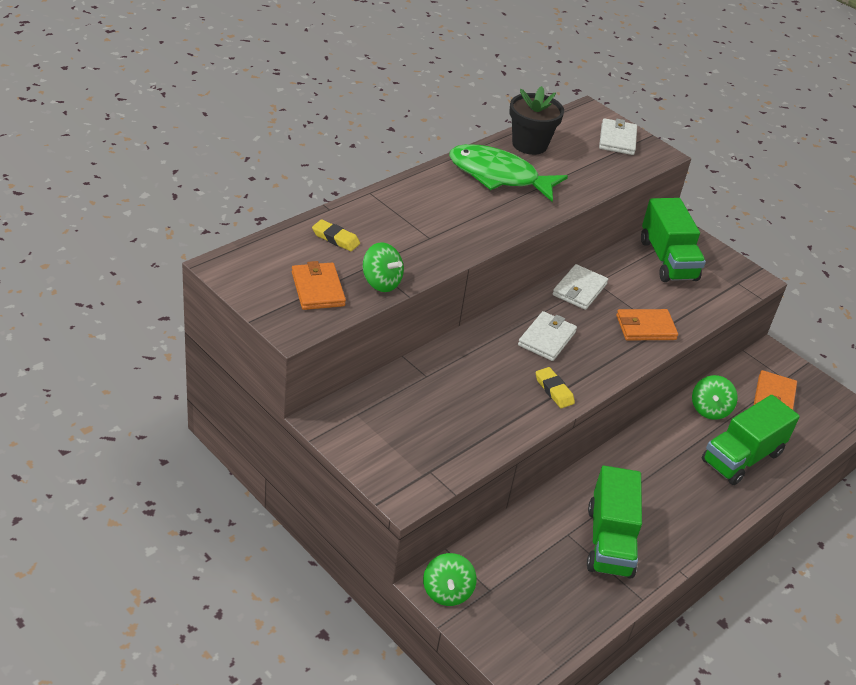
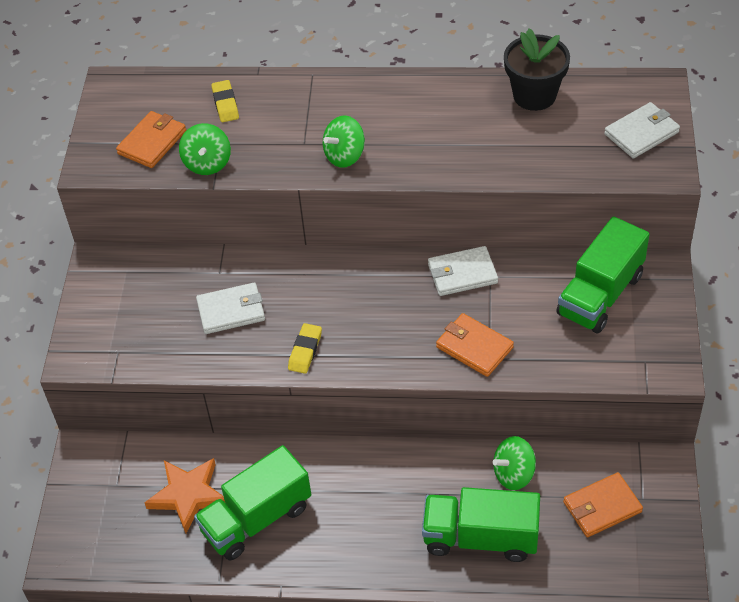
camera: 55 degrees right, 10 degrees up
green spinning top [423,553,477,606] -> green spinning top moved to [323,115,365,168]
green fish [449,144,568,202] -> none
white wallet [518,311,577,361] -> white wallet moved to [196,282,265,334]
none -> orange star [144,458,225,533]

